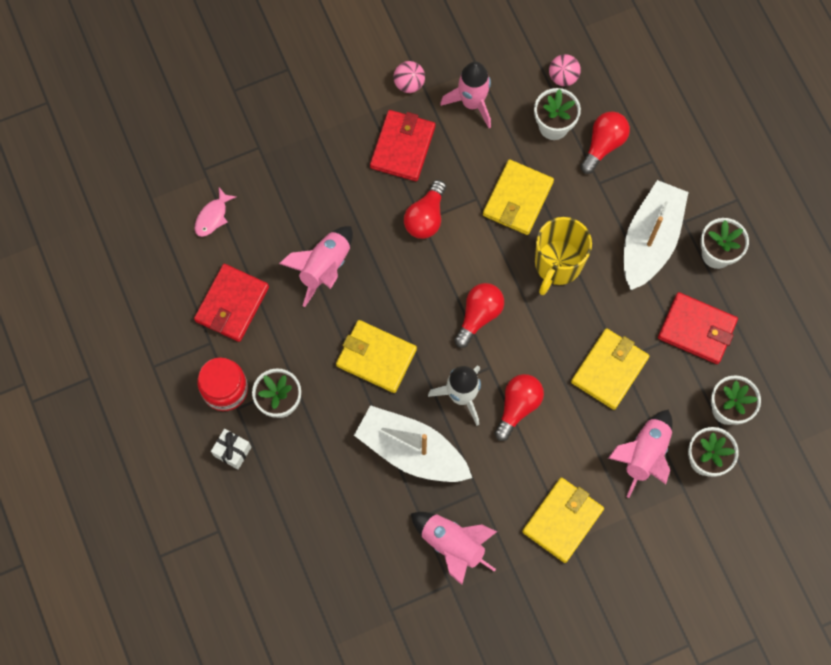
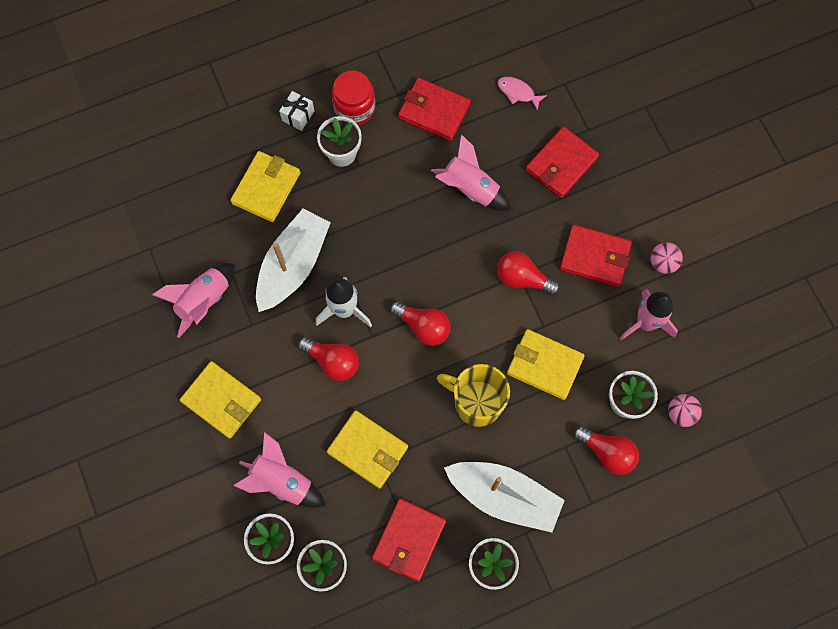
camera: 90 degrees right, 0 degrees up
yellow wallet [336,320,417,393] -> yellow wallet moved to [230,151,300,222]
none -> red wallet [525,126,599,198]

